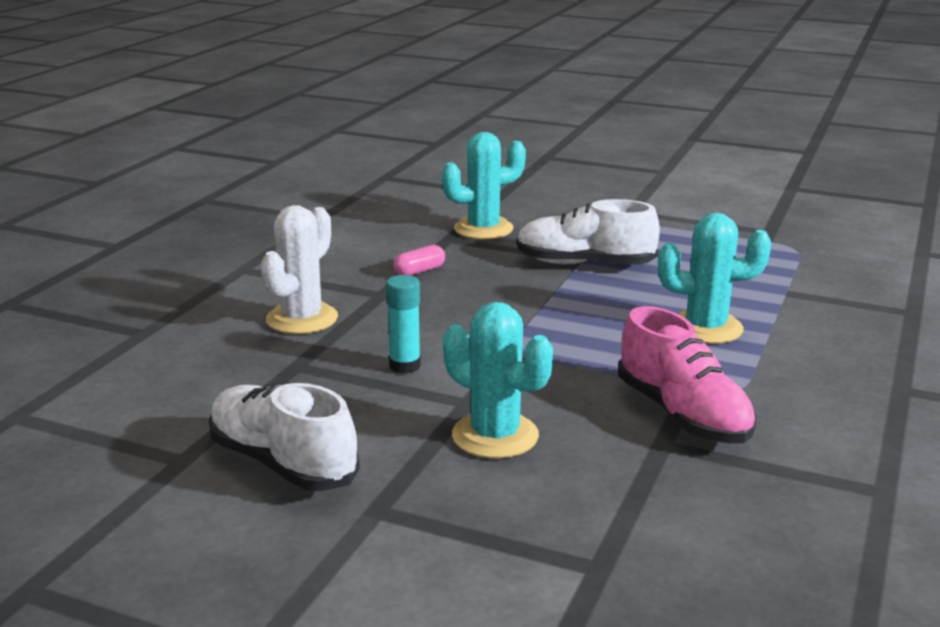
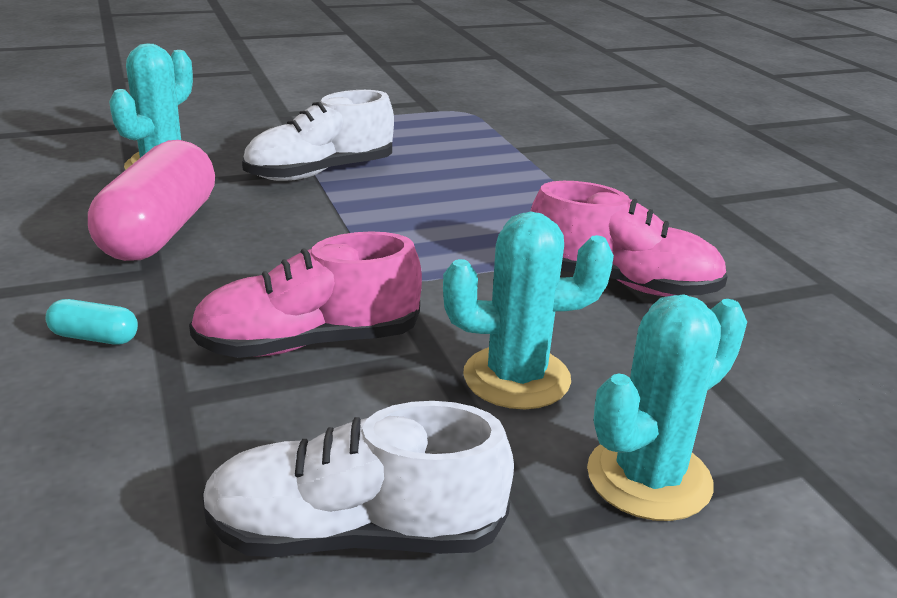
camera: 45 degrees left, 5 degrees up
white cactus [261,205,338,334] -> turquoise capsule [45,299,138,345]
turquoise glue stick [386,275,421,374] -> pink shoe [189,231,422,358]
pink capsule [393,245,445,276] -> pink capsule [88,140,215,261], size x2.43
turquoise cactus [658,213,771,344] -> turquoise cactus moved to [587,294,747,521]

